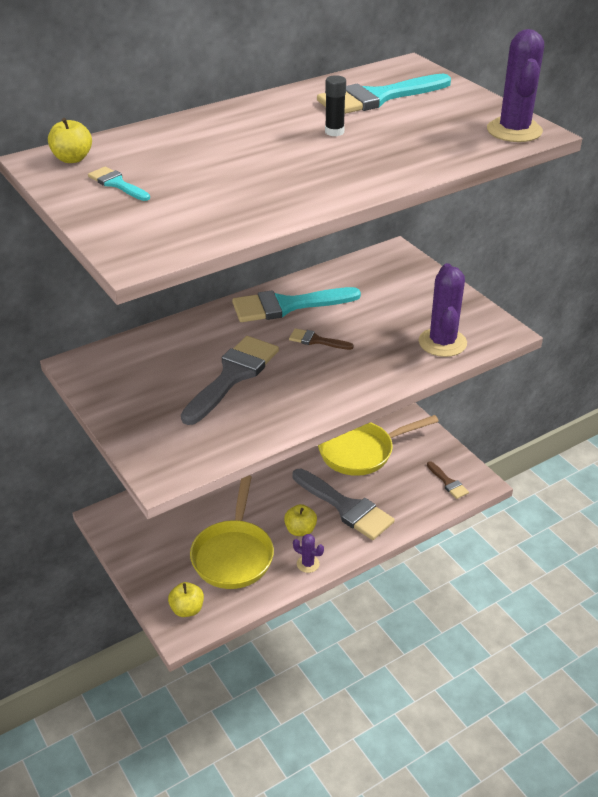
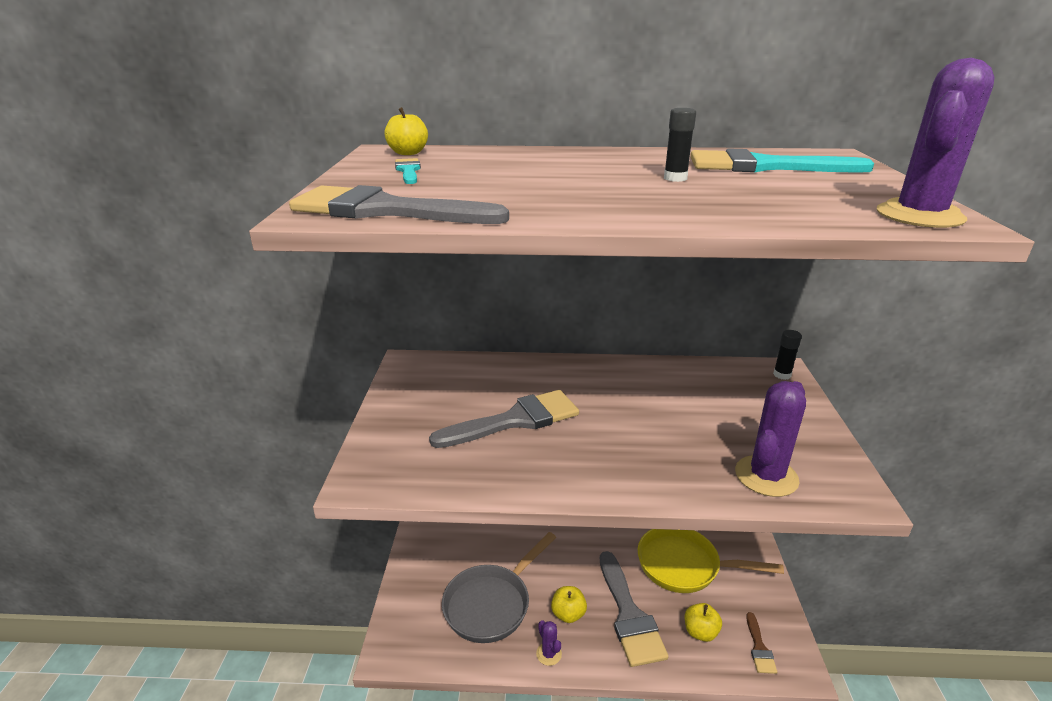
camera: 35 degrees right, 10 degrees down
yellow apple [168,582,204,617] -> yellow apple moved to [685,603,722,642]
yellow pan [190,475,274,589] -> grey pan [442,532,556,643]
turquoise brush [232,287,361,322] -> none
brown brush [289,328,354,350] -> none
none -> grey brush [289,185,509,224]
none -> black glue stick [773,330,802,380]

